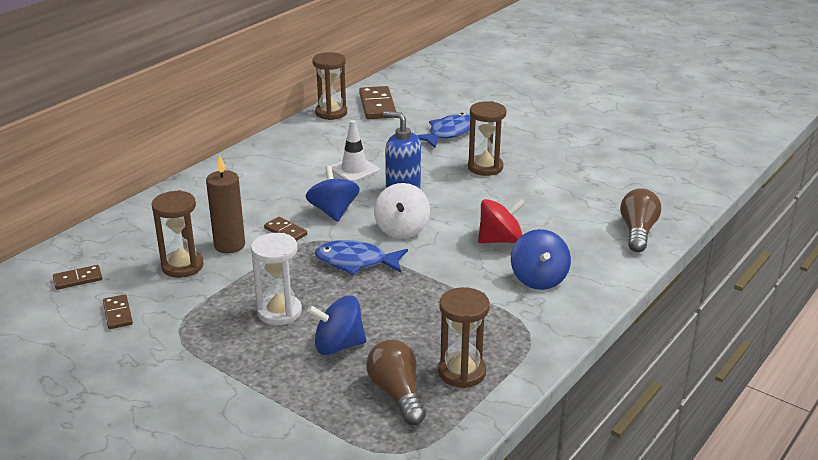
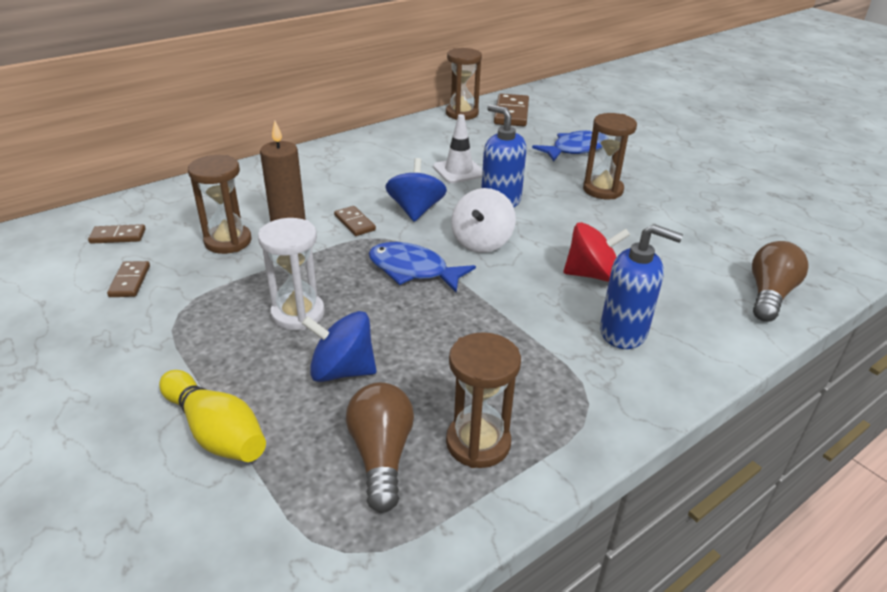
camera: 15 degrees right, 5 degrees up
blue spinning top [511,229,571,290] -> blue soap dispenser [600,224,683,349]
none -> yellow bowling pin [159,370,266,462]

